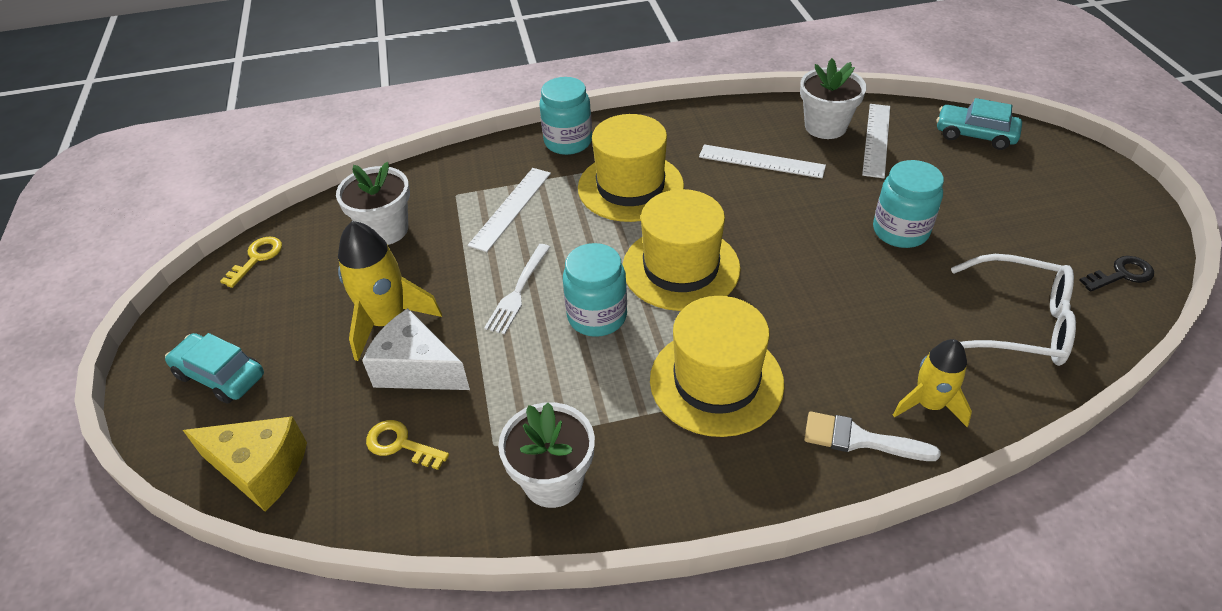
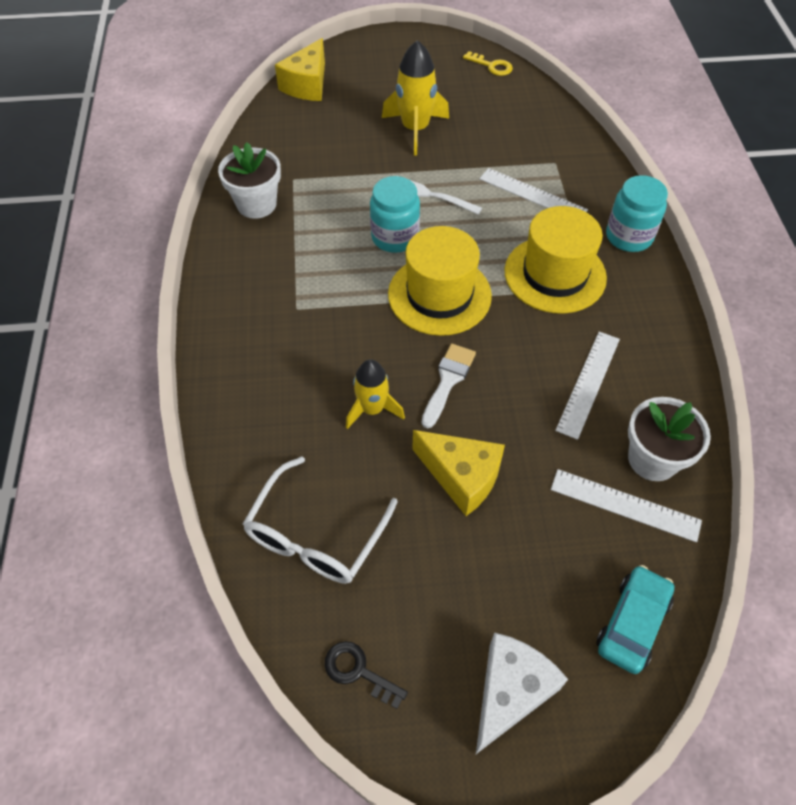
camera: 95 degrees right, 10 degrees up
turquoise car [165,333,264,404] -> none
white flower pot [336,162,410,245] -> none
white cheese [362,308,470,390] -> white cheese moved to [476,632,568,754]
yellow key [366,420,449,470] -> none
yellow hat [650,296,784,437] -> none
white brush [804,411,941,461] -> white brush moved to [421,343,476,428]
turquoise jar [873,160,944,248] -> yellow cheese [412,430,505,516]
yellow rocket [893,339,972,427] -> yellow rocket moved to [346,359,405,429]
black key [1079,256,1154,292] -> black key turned 135 degrees clockwise [325,641,408,709]

